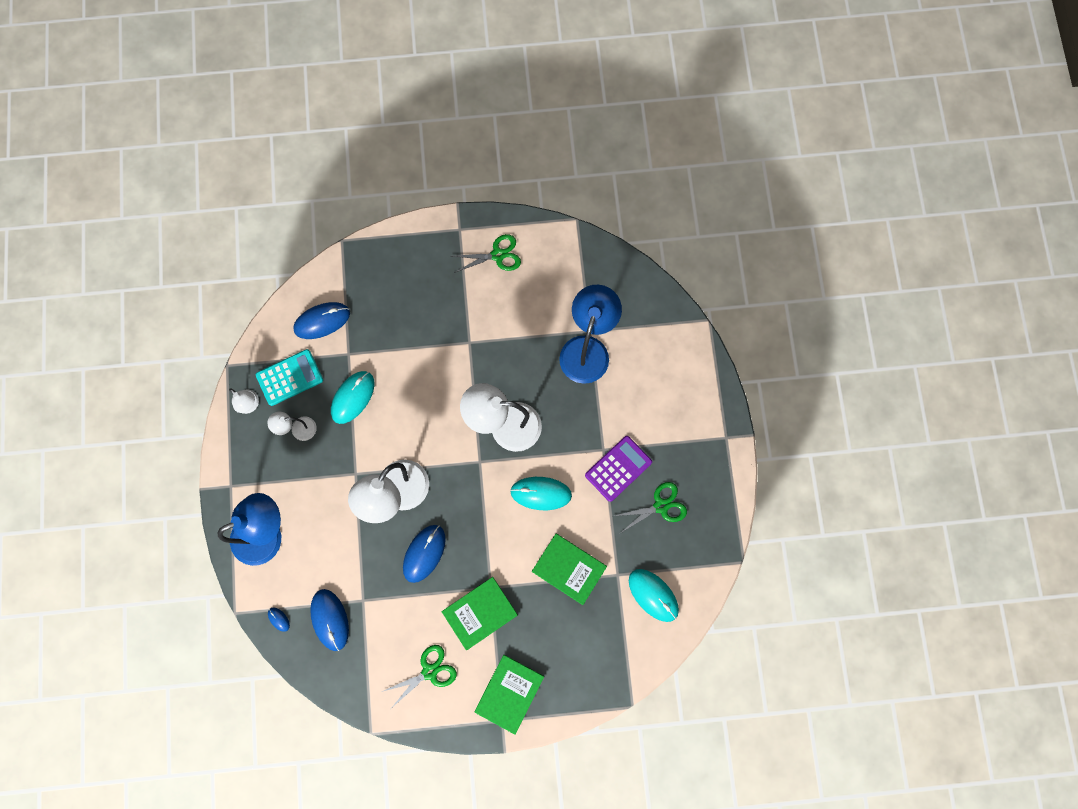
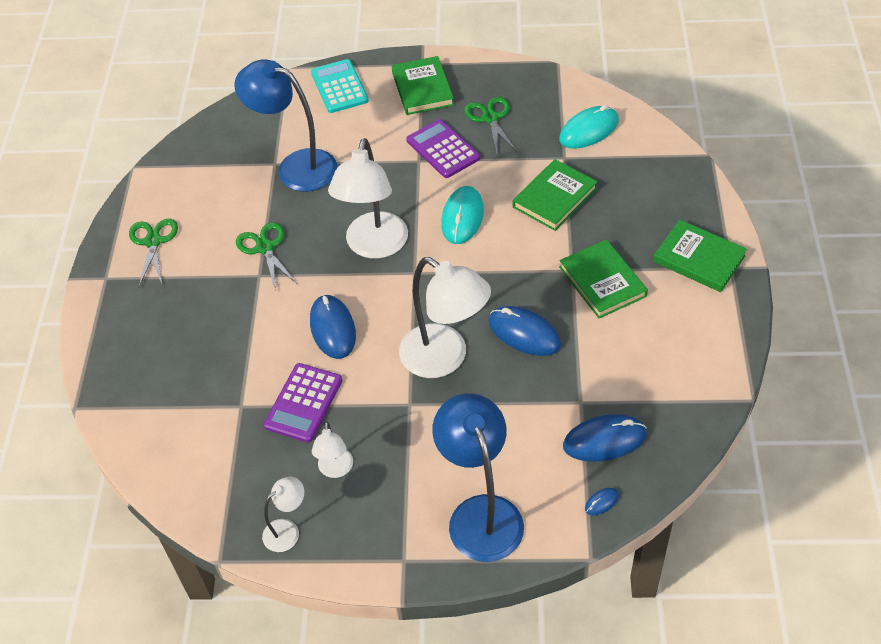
camera: 80 degrees left, 25 degrees down
turquoise calculator [256,349,323,406] -> turquoise calculator moved to [311,59,369,113]
blue mouse [293,302,350,339] -> blue mouse moved to [310,294,356,359]
turquoise mouse [331,371,374,424] -> purple calculator [264,363,342,442]
green scissors [382,645,457,707] -> green scissors moved to [236,222,297,291]
none -> green book [392,56,454,115]

